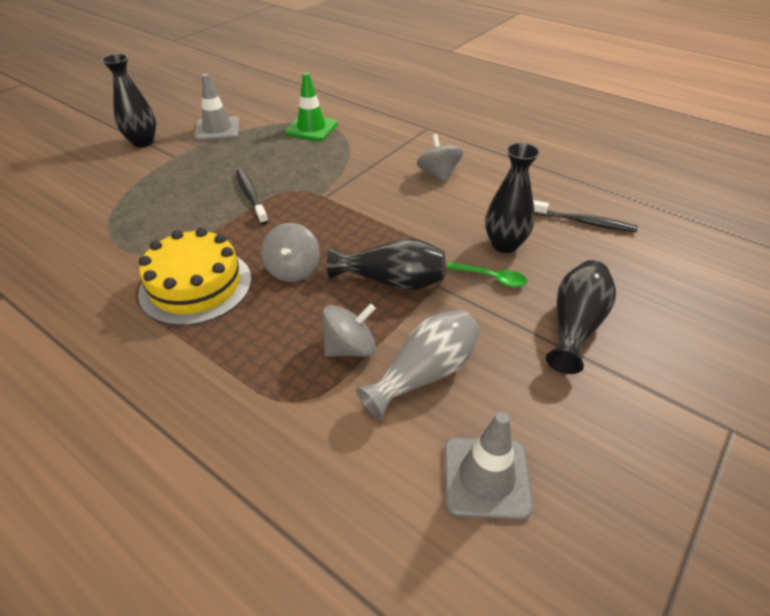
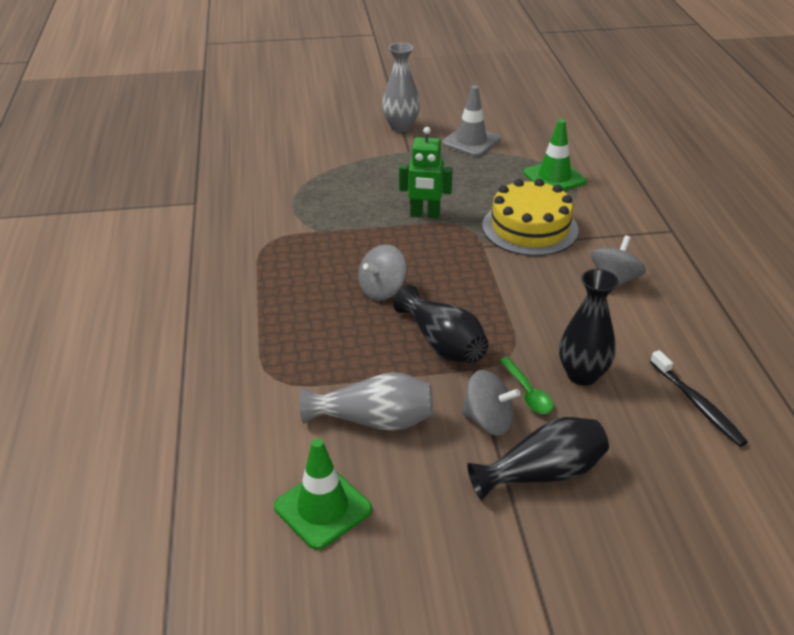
camera: 45 degrees right, 5 degrees down
black vase [102,54,156,147] -> grey vase [382,43,420,132]
yellow cake [138,228,252,326] -> yellow cake moved to [482,179,578,256]
black toothbrush [236,169,268,225] -> green robot [399,127,453,218]
grey spinning top [322,304,376,357] -> grey spinning top moved to [462,370,521,436]
grey traffic cone [444,412,533,520] -> green traffic cone [274,439,372,550]

